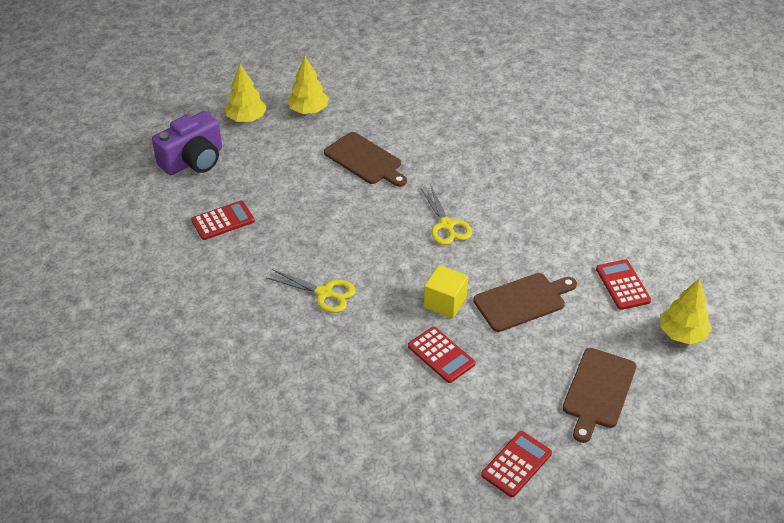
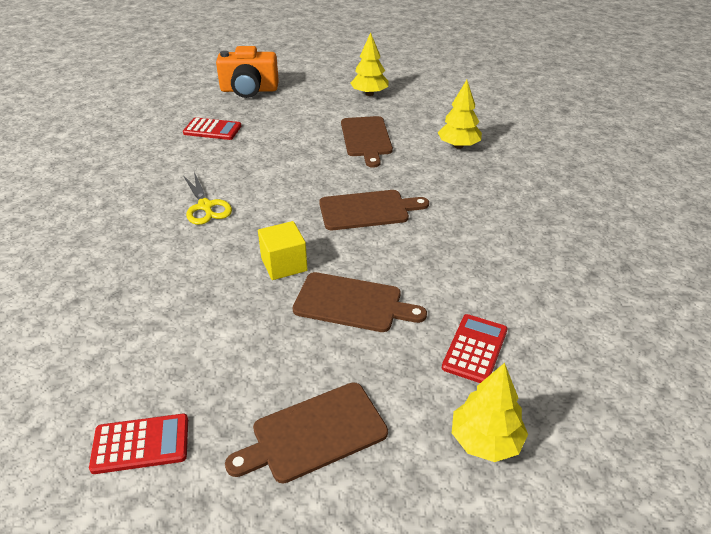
camera: 40 degrees right, 5 degrees down
purple camera [152,111,222,175] -> orange camera [216,46,279,98]
yellow tree [225,64,267,122] -> yellow tree moved to [438,80,482,149]
red calculator [408,327,475,383] -> none
yellow scissors [421,186,472,245] -> brown cutting board [319,190,429,230]

